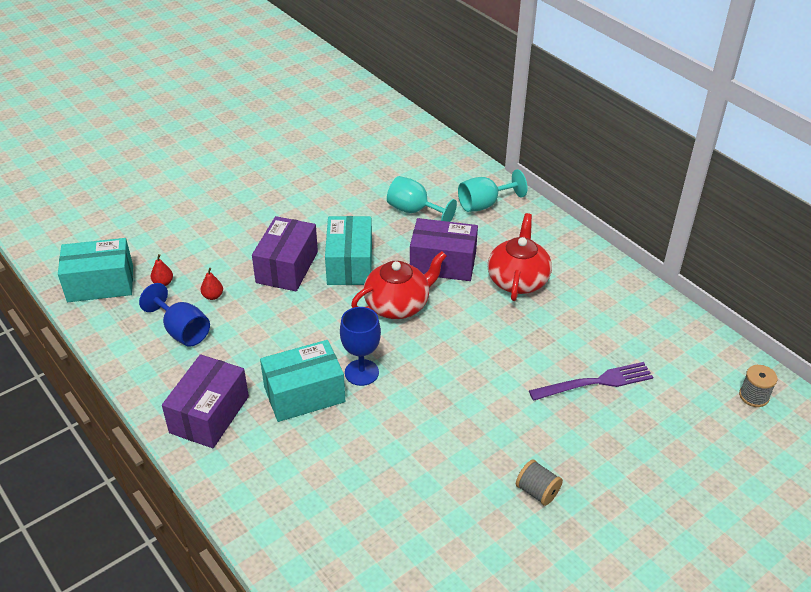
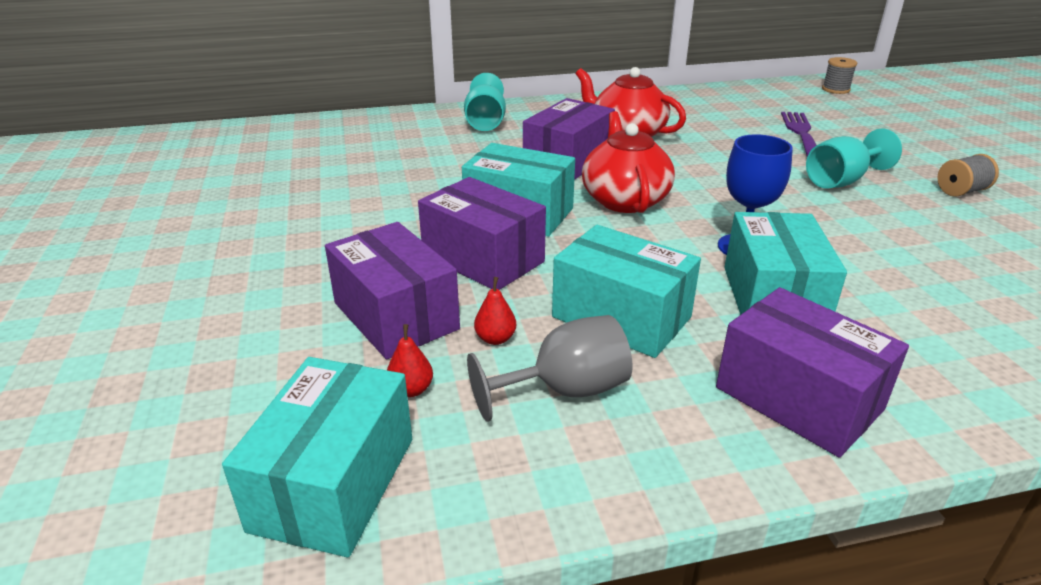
camera: 65 degrees left, 10 degrees down
blue goblet [139,283,210,347] -> grey goblet [467,315,633,422]
turquoise goblet [387,176,457,222] -> turquoise goblet moved to [806,128,902,189]
none -> purple box [325,222,460,359]
none -> turquoise box [552,225,701,358]

